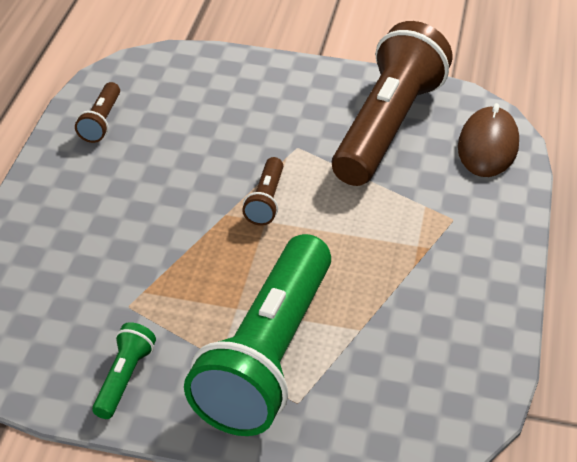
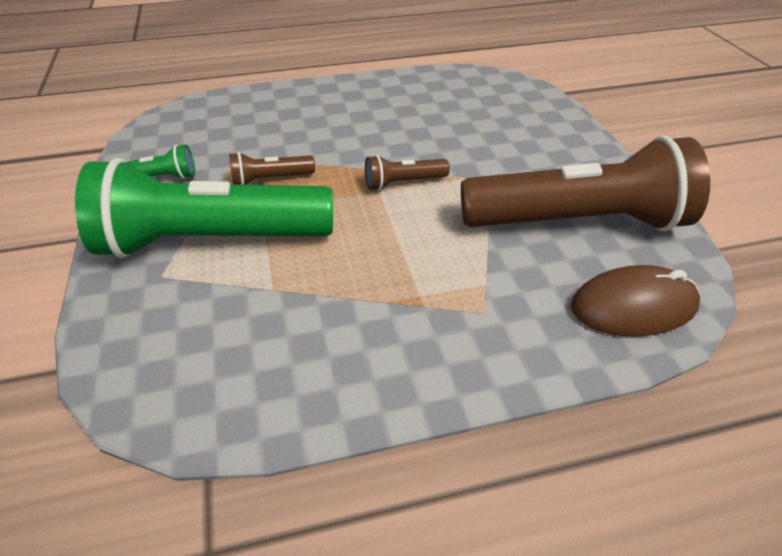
camera: 65 degrees right, 0 degrees up
brown flashlight [75,82,120,143] -> brown flashlight moved to [229,152,315,185]

